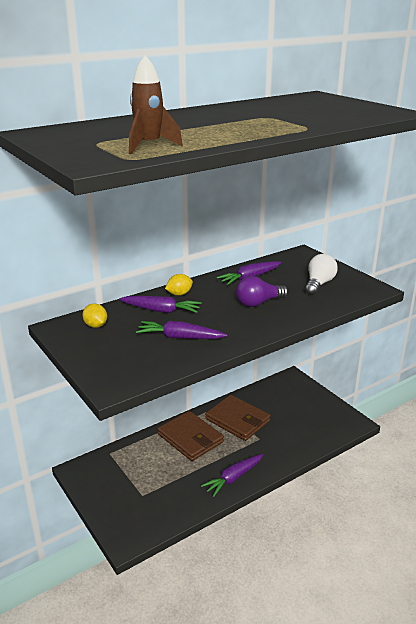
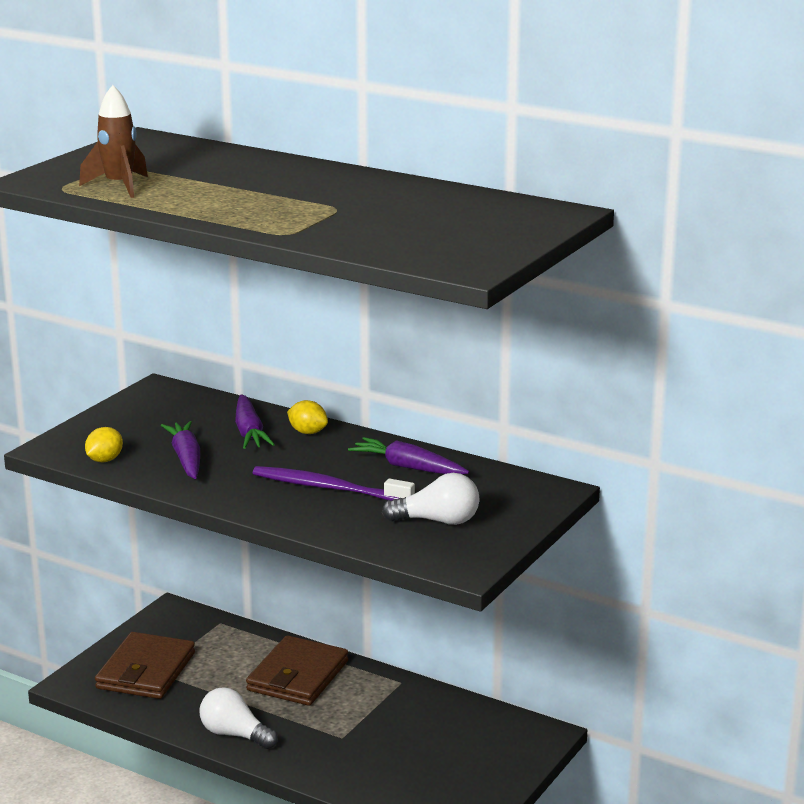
camera: 65 degrees right, 5 degrees down
yellow lemon [82,303,107,328] -> yellow lemon moved to [85,427,123,462]
purple carrot [201,454,263,497] -> white light bulb [200,687,278,749]
brown wallet [205,395,271,441] -> brown wallet moved to [95,632,195,699]
purple light bulb [236,276,288,307] -> purple toothbrush [253,466,415,501]

